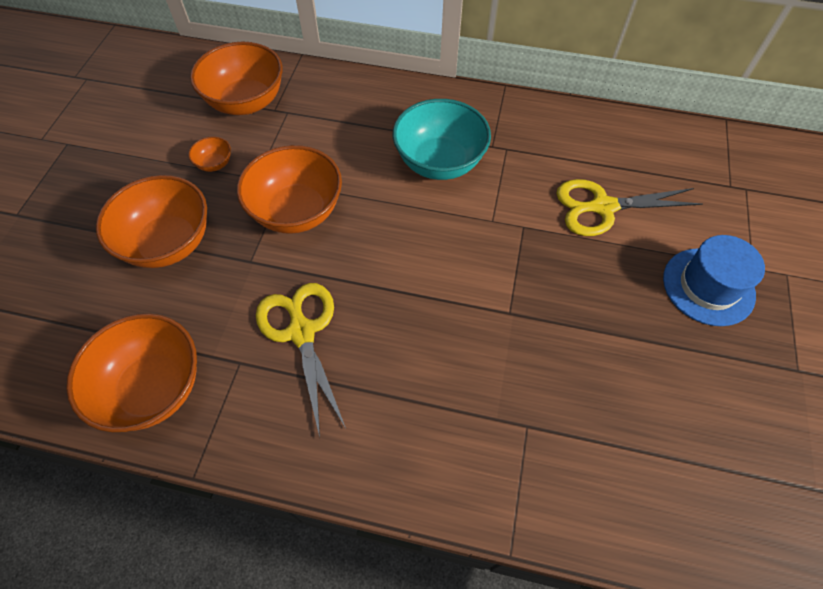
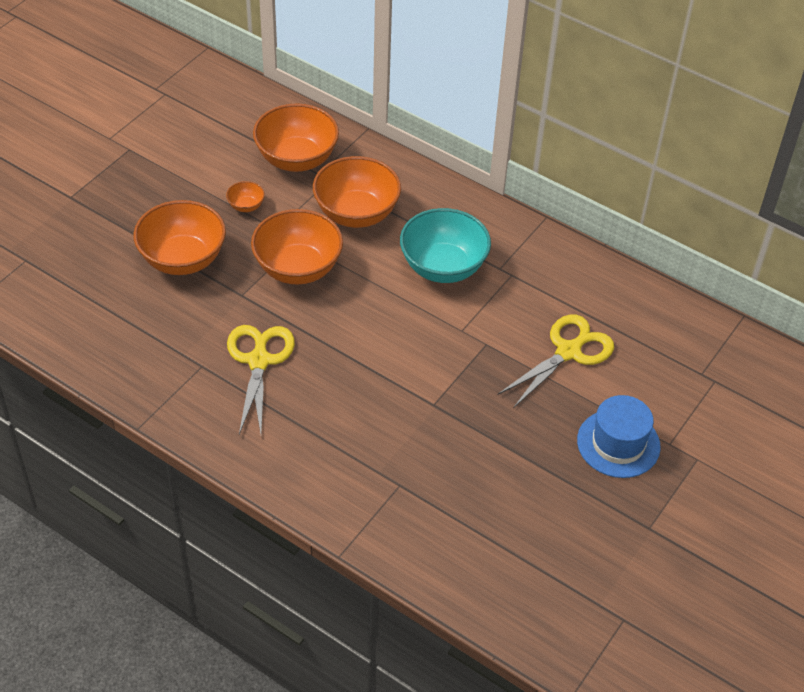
camera: 20 degrees right, 10 degrees down
orange bowl [66,314,197,432] -> orange bowl moved to [313,156,401,228]
yellow scissors [556,179,702,236] -> yellow scissors turned 120 degrees clockwise [498,315,614,408]

